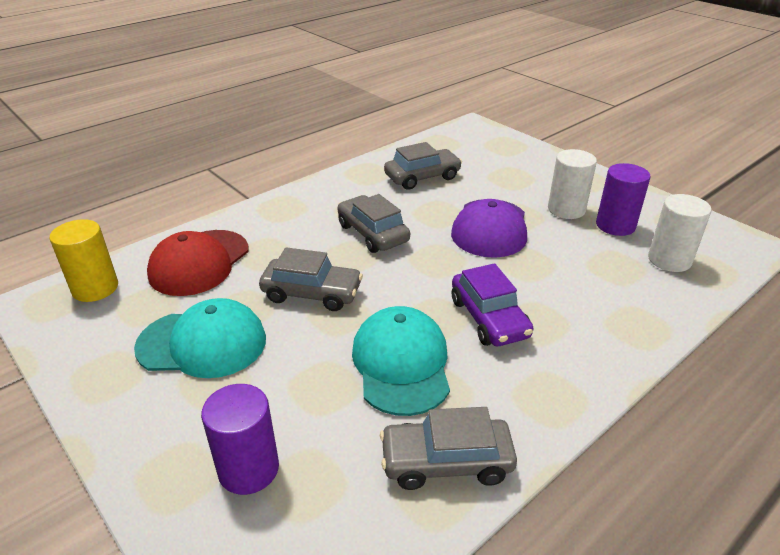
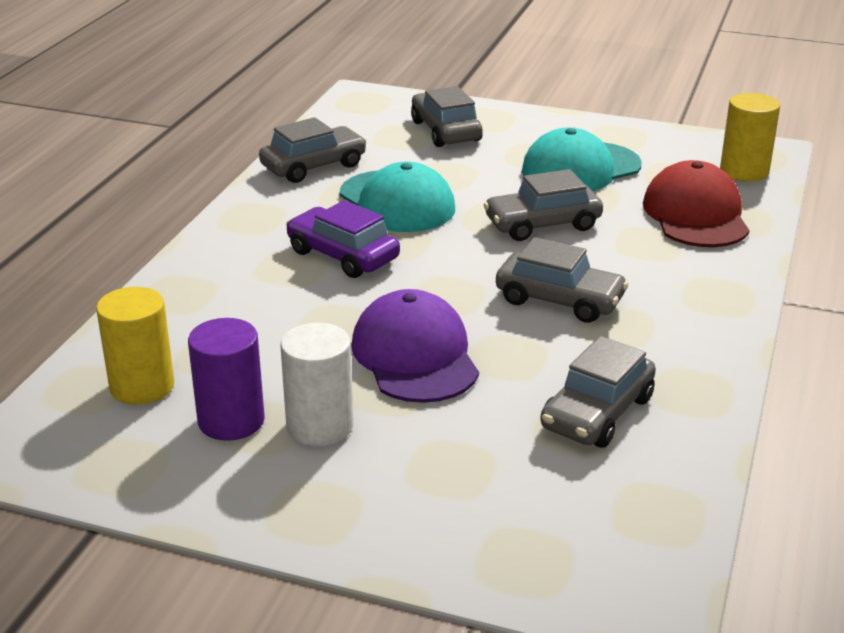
camera: 150 degrees right, 5 degrees down
purple cylinder [201,384,279,495] -> grey car [411,86,483,147]
white cylinder [648,194,712,272] -> yellow cylinder [96,287,174,405]

